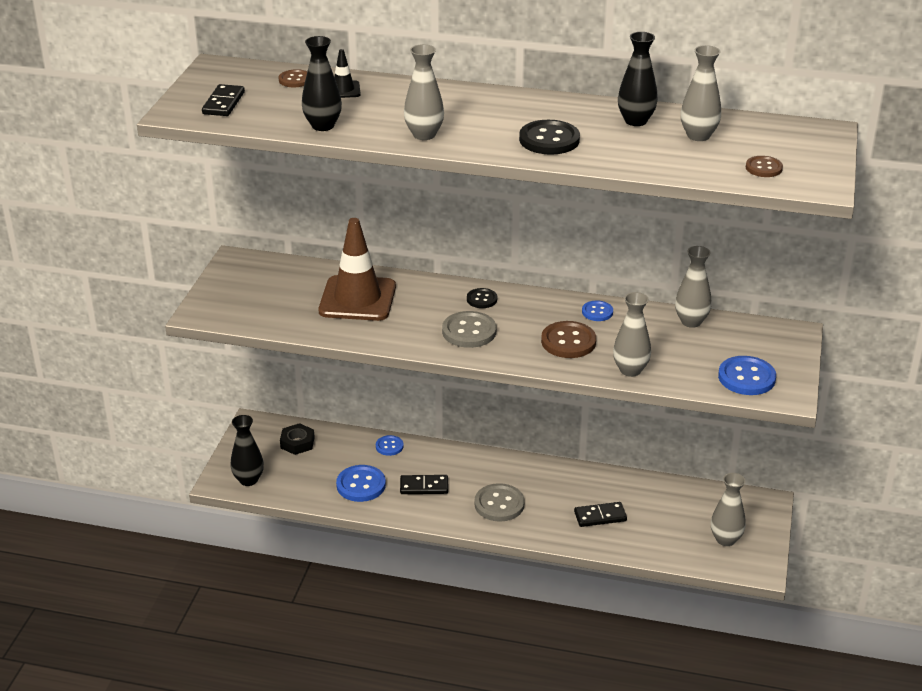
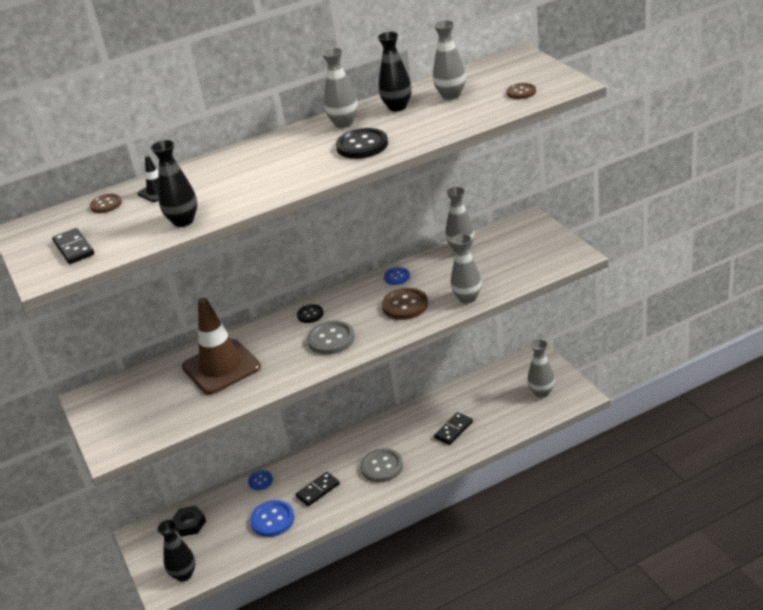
camera: 35 degrees left, 0 degrees up
grey vase [404,44,444,140] -> grey vase moved to [321,47,358,128]
blue button [718,356,776,395] -> none

